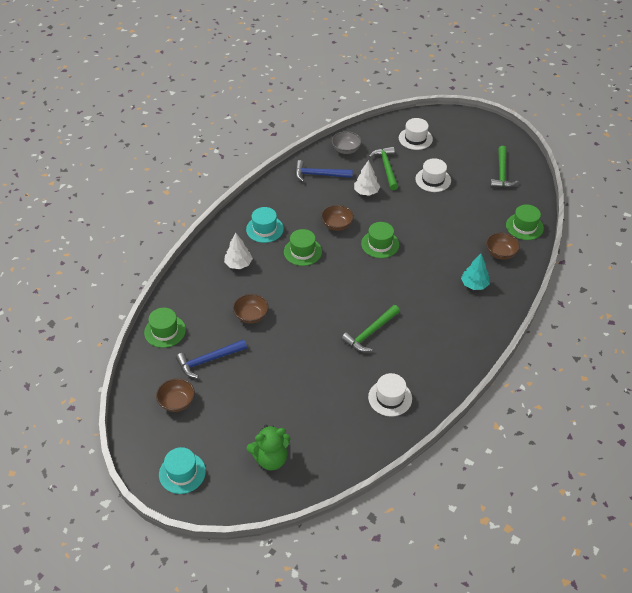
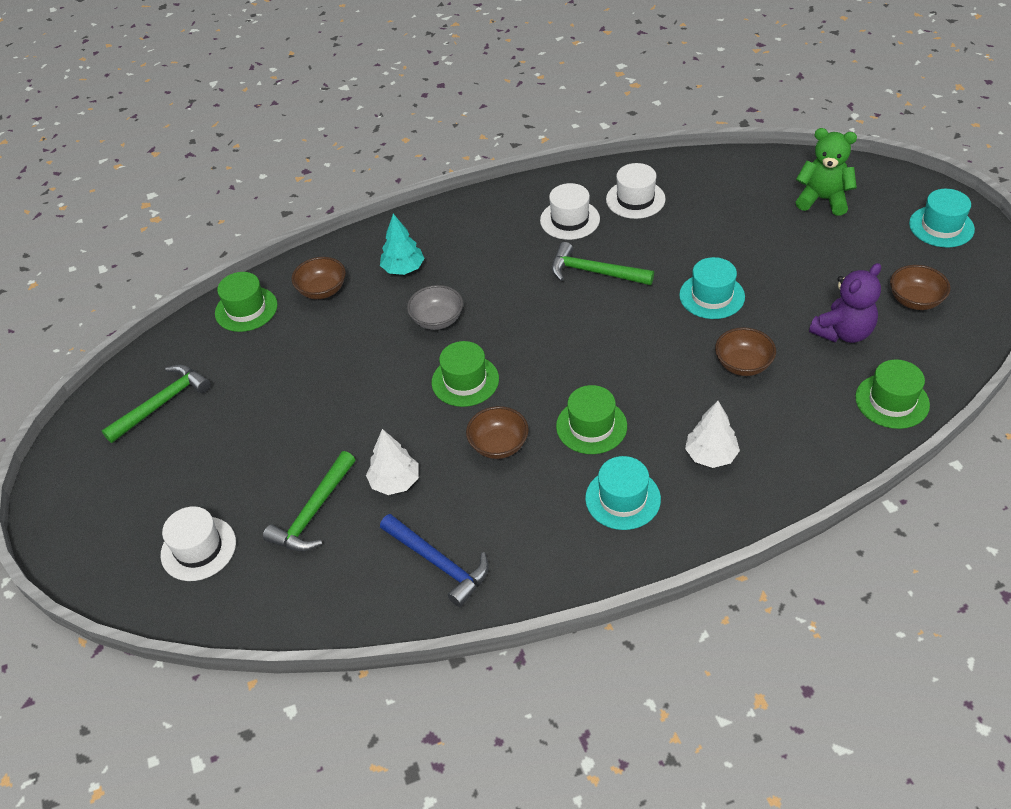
camera: 140 degrees left, 0 degrees up
blue hammer [176,339,247,378] -> purple teddy bear [809,263,881,343]
grey bowl [332,131,362,154] -> grey bowl moved to [407,285,463,330]
green hammer [341,305,400,352] -> green hammer turned 150 degrees counterclockwise [552,242,654,285]
white hat [415,158,451,192] -> white hat moved to [540,183,600,240]
none -> turquoise hat [679,257,745,319]

